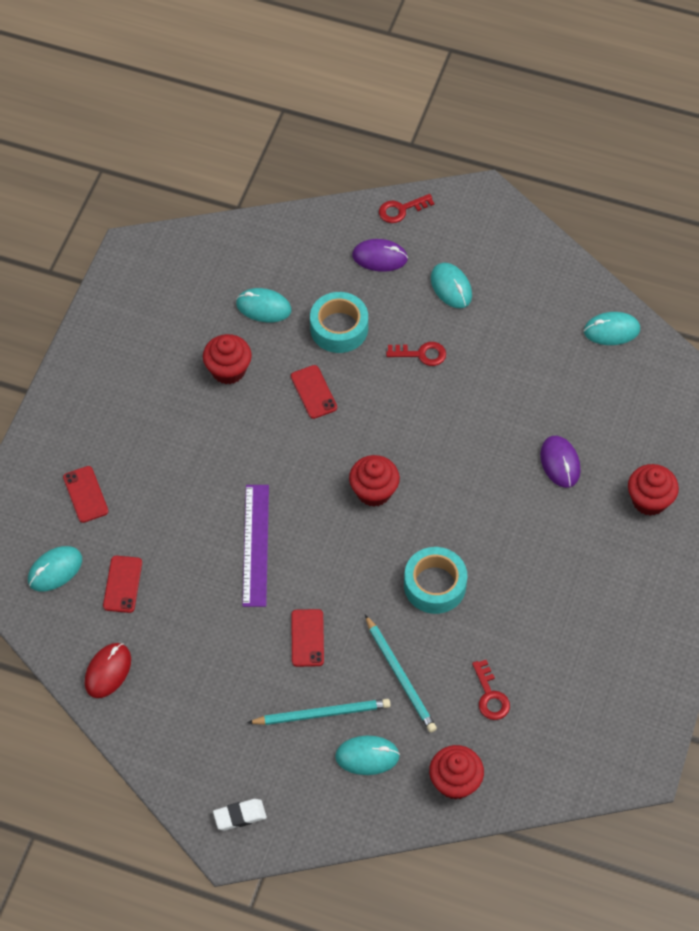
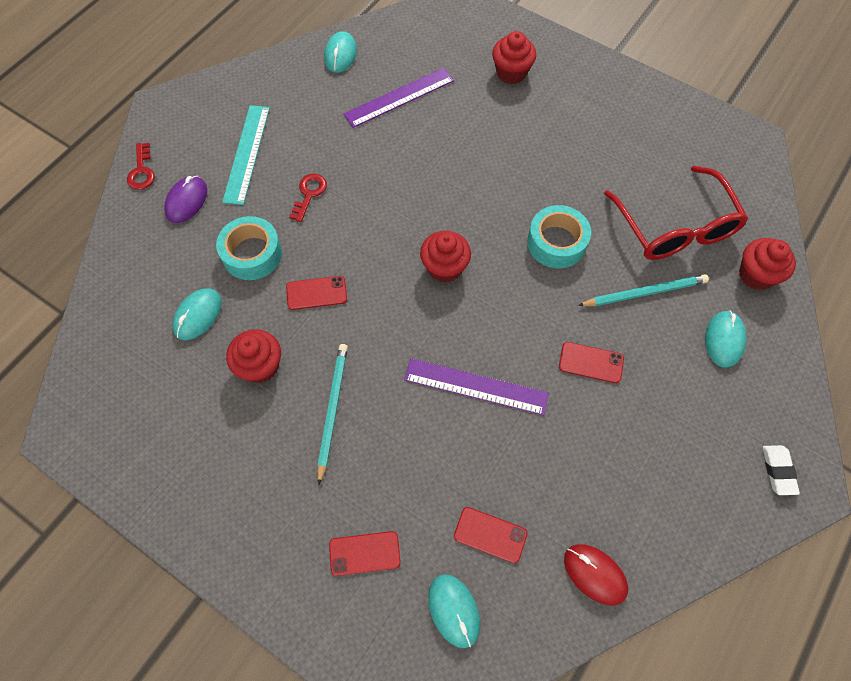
camera: 75 degrees left, 5 degrees up
turquoise pencil [247,699,390,725] -> turquoise pencil moved to [317,344,348,485]
turquoise mouse [431,263,472,308] -> turquoise ruler [222,105,270,205]
red key [472,660,510,720] -> red glasses [604,166,748,260]
purple mouse [540,436,581,488] -> none
none -> purple ruler [343,68,454,128]

